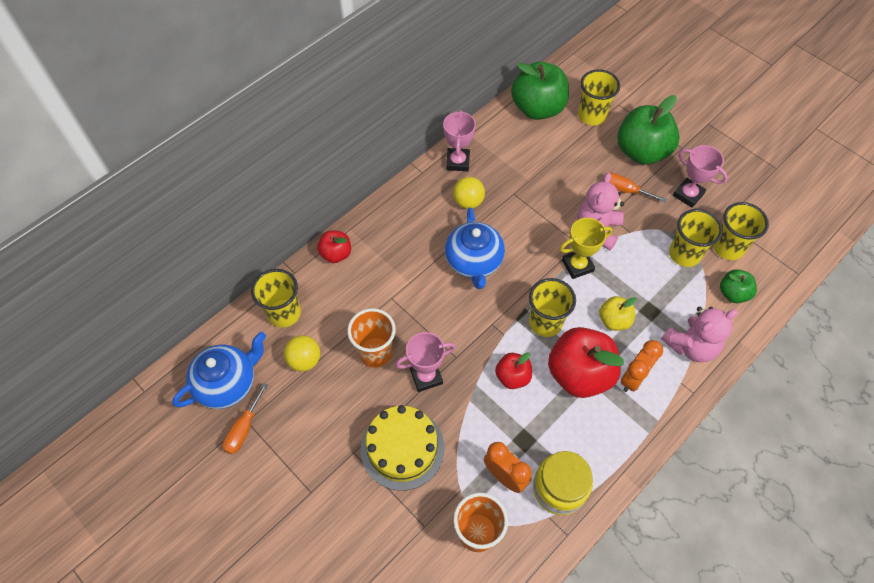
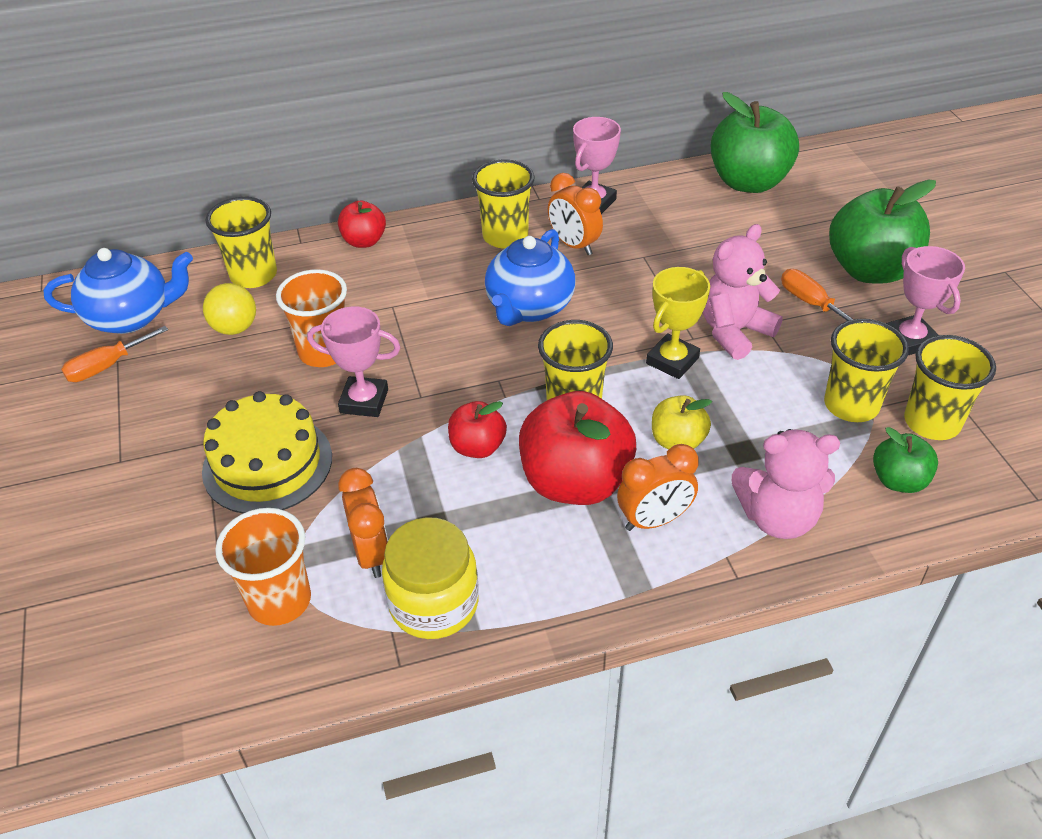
camera: 30 degrees right, 15 degrees down
yellow ball [453,177,485,209] -> orange clock [548,173,603,255]
yellow trophy [560,218,612,279] -> yellow trophy turned 60 degrees counterclockwise [646,267,710,379]
yellow cup [578,70,620,125] -> yellow cup moved to [472,160,535,249]

